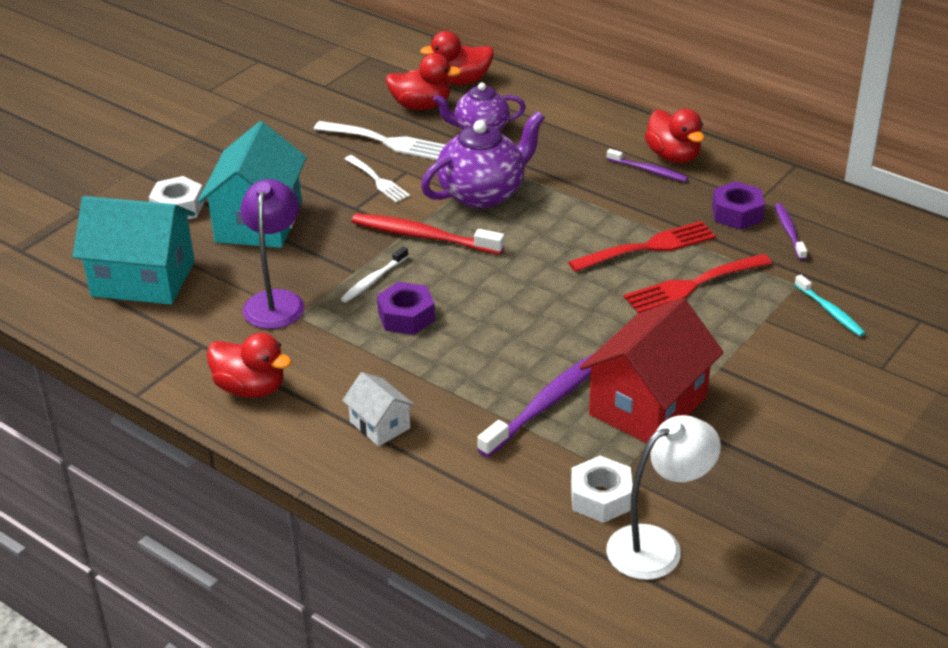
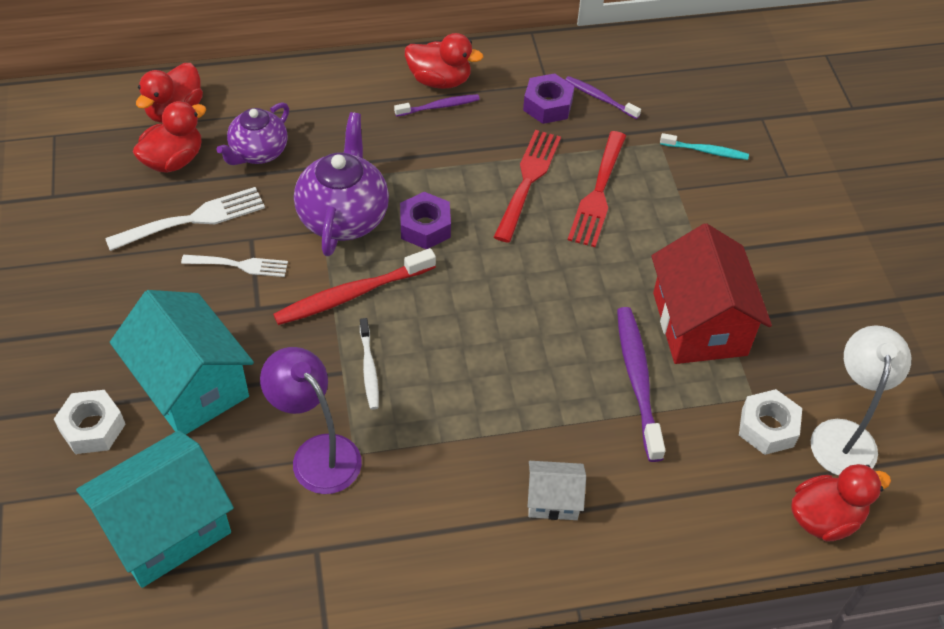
camera: 50 degrees left, 15 degrees up
red duck [207,333,292,398] -> red duck moved to [791,464,891,542]
purple nut [377,282,435,335] -> purple nut moved to [400,192,451,249]

